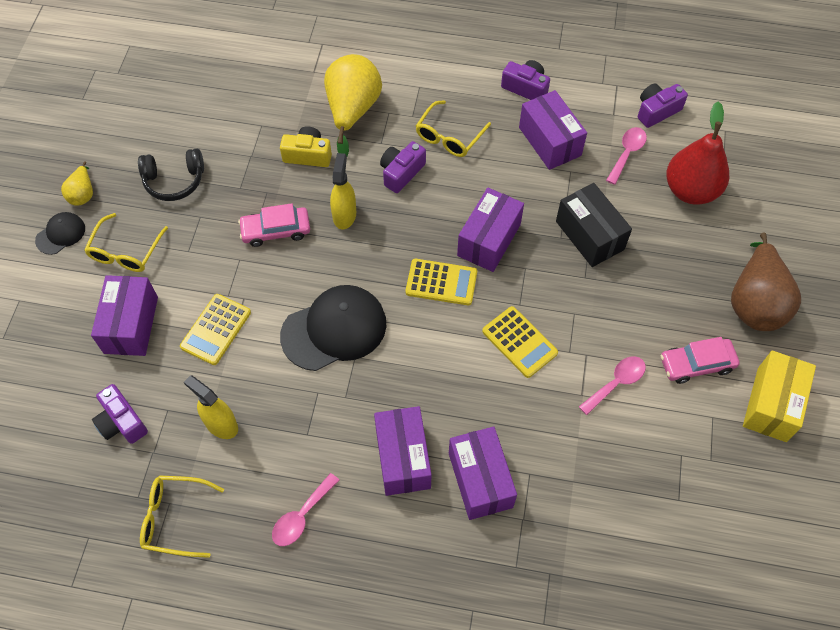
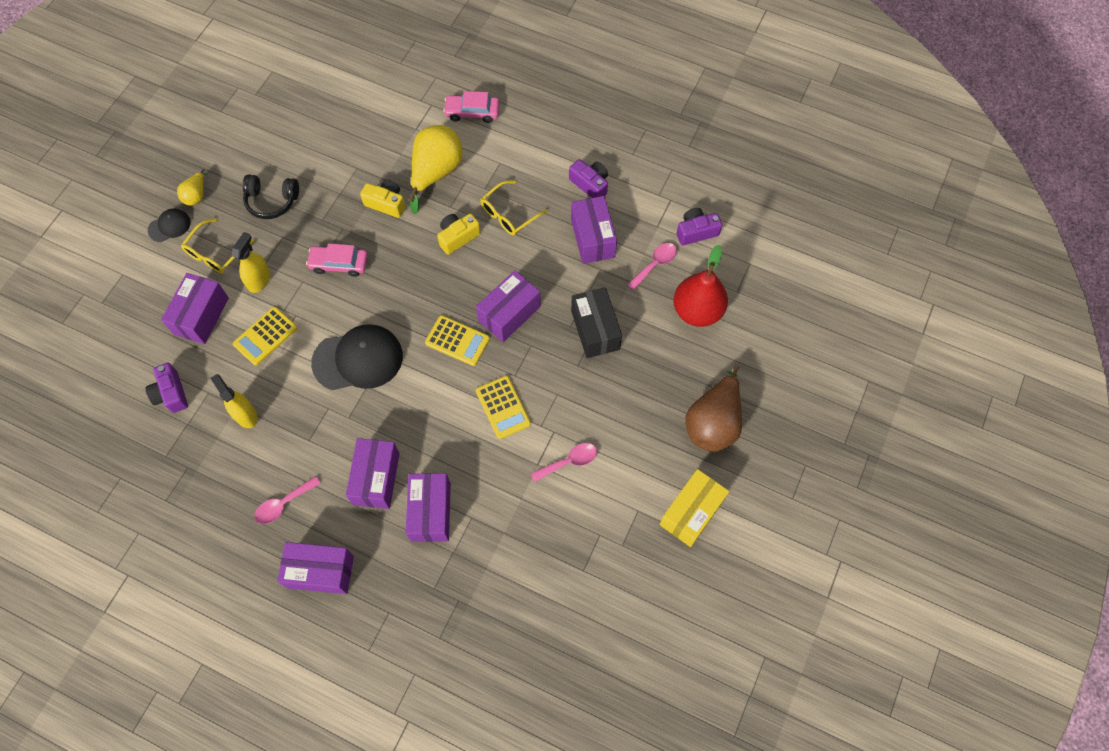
camera: 15 degrees right, 5 degrees up
yellow glasses [140,475,224,558] -> none
yellow spray bottle [330,153,356,229] -> yellow spray bottle moved to [232,232,270,293]
purple camera [380,141,426,193] -> yellow camera [437,214,481,255]
pink car [661,337,740,384] -> pink car moved to [443,91,500,123]
none -> purple box [277,542,354,594]

